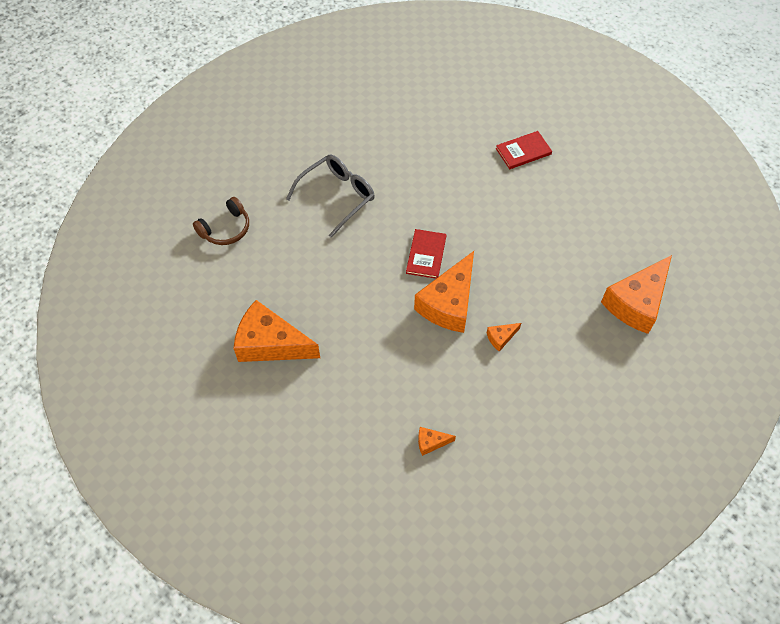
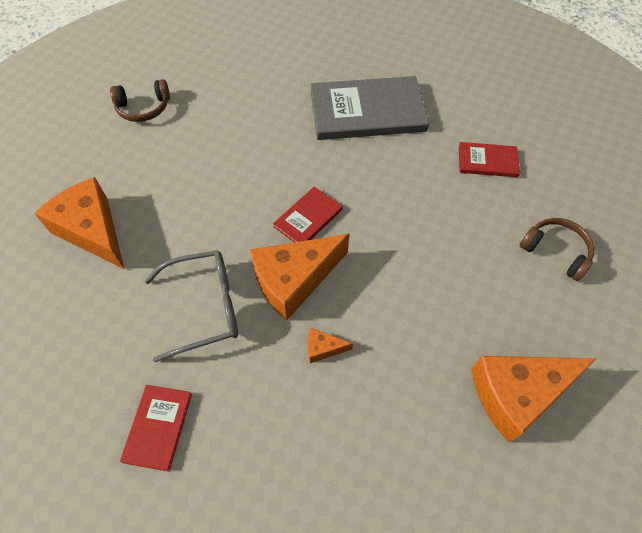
camera: 30 degrees right, 0 degrees up
grey glasses [286,155,375,238] -> grey glasses moved to [144,250,238,362]
orange cheese [418,427,456,456] -> red book [120,385,192,472]
none -> grey book [310,76,429,140]
none -> brown headphones [520,218,594,281]

